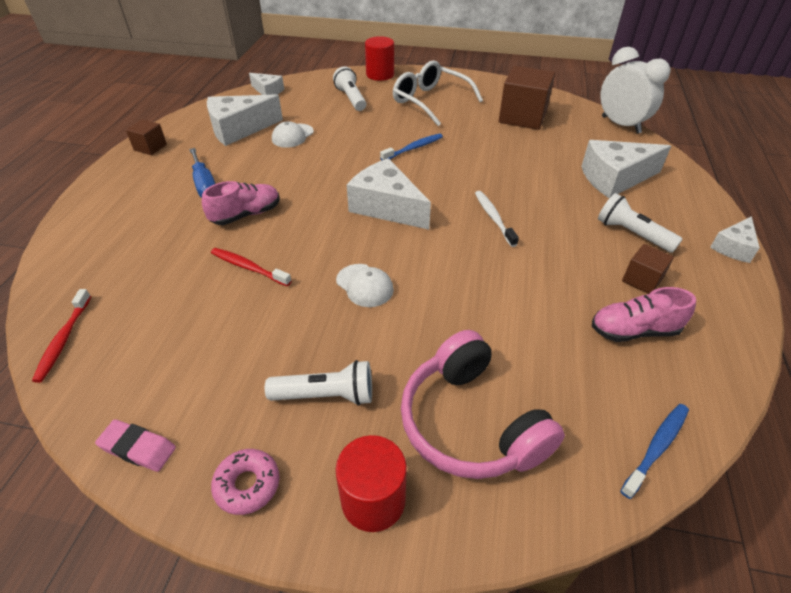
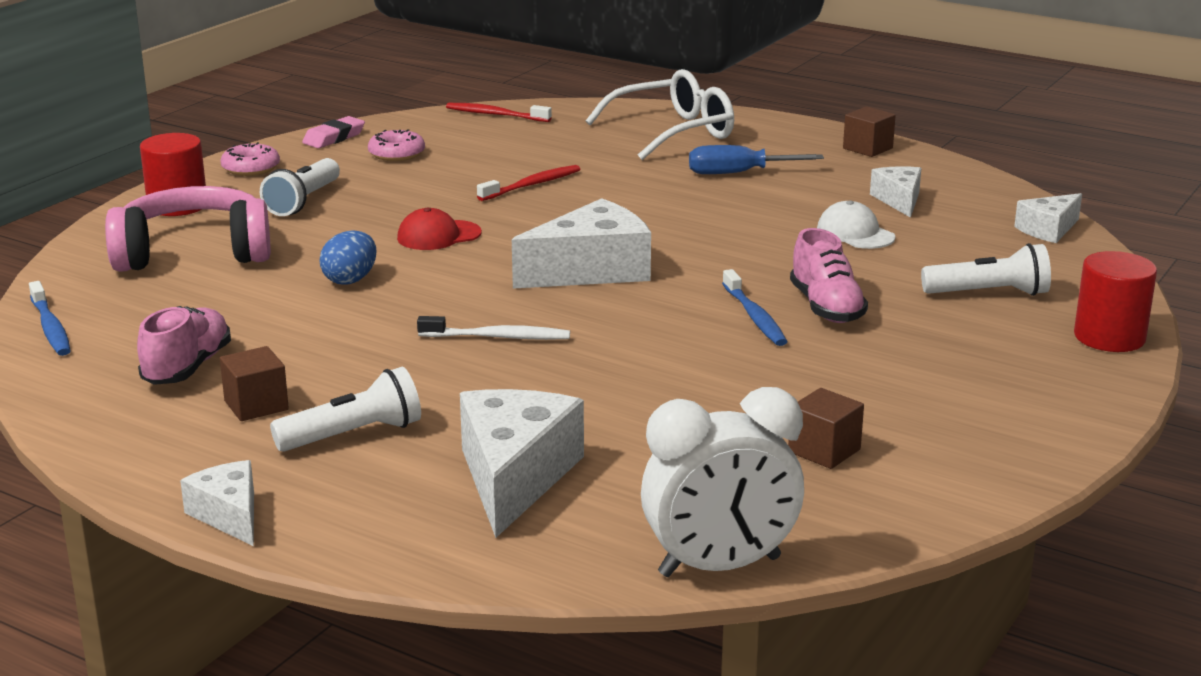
camera: 110 degrees right, 20 degrees down
pink shoe [202,181,280,225] -> pink shoe moved to [790,228,868,323]
white cheese [207,94,283,146] -> white cheese [870,166,921,218], size x0.56
white cap [336,264,394,307] -> red cap [397,208,482,250]
white glasses [393,60,483,126] -> white glasses moved to [586,69,734,160]
brown cube [499,66,555,130] -> brown cube [788,388,864,469], size x0.52
none -> blue egg [319,231,377,285]
none -> pink donut [368,129,425,161]

